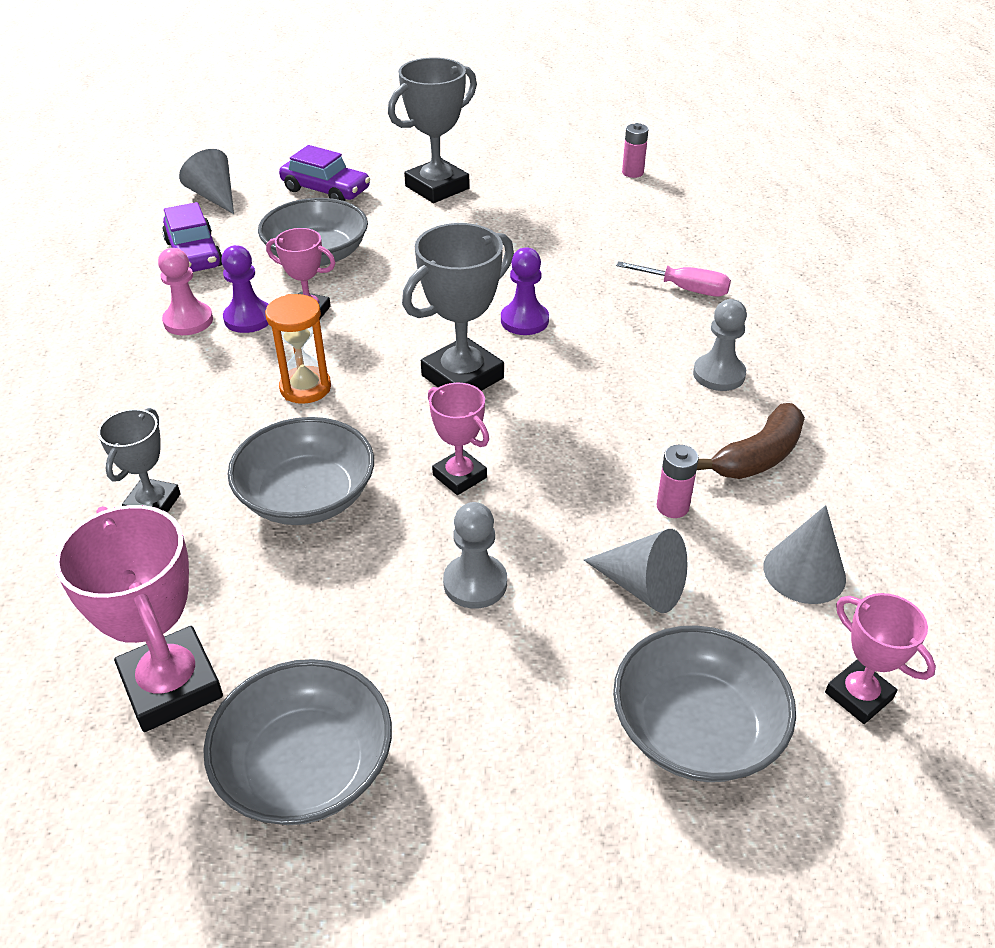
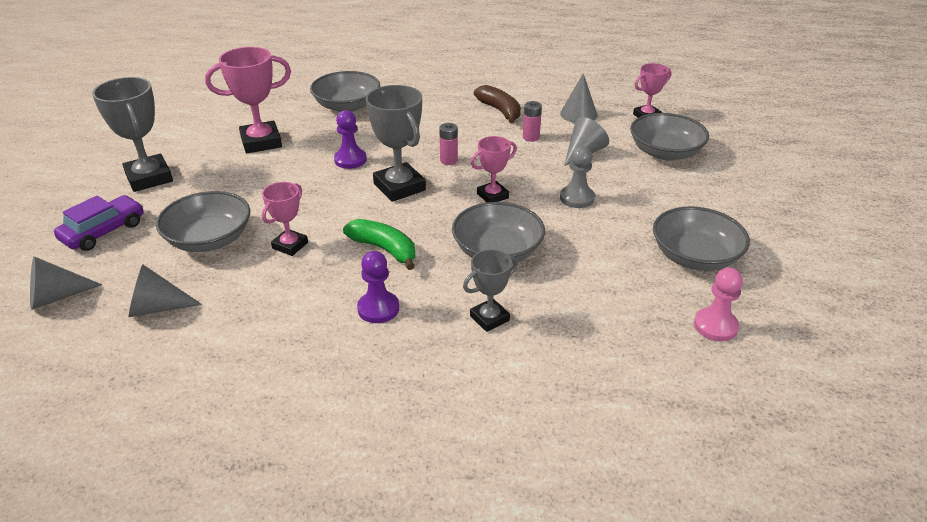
camera: 80 degrees left, 5 degrees down
pink trophy [54,505,223,732] -> pink trophy moved to [205,47,291,153]
grey trophy [98,408,181,513] -> grey trophy turned 60 degrees counterclockwise [463,249,518,332]
pink pawn [158,248,213,335] -> pink pawn moved to [694,267,743,341]
purple car [162,202,222,272] -> grey cone [129,264,202,317]
purple pawn [221,245,269,333] -> purple pawn moved to [357,251,399,323]
orange hourglass [265,294,331,404] -> green banana [343,219,415,270]
pink screwdriver [616,261,731,297] -> grey bowl [310,71,380,112]
pink battery [622,123,649,178] -> pink battery moved to [439,123,458,165]
grey pawn [693,299,747,391] -> none

